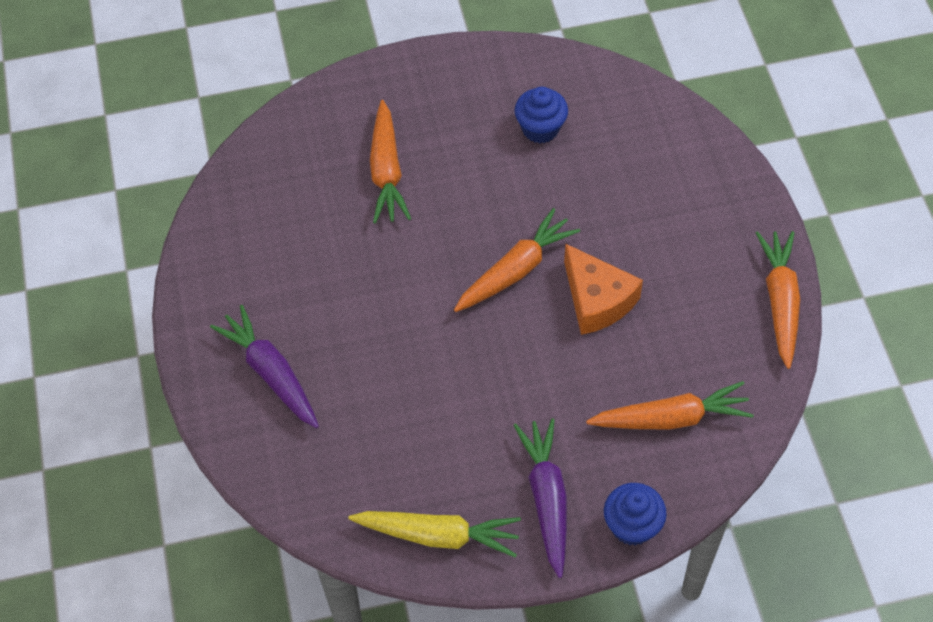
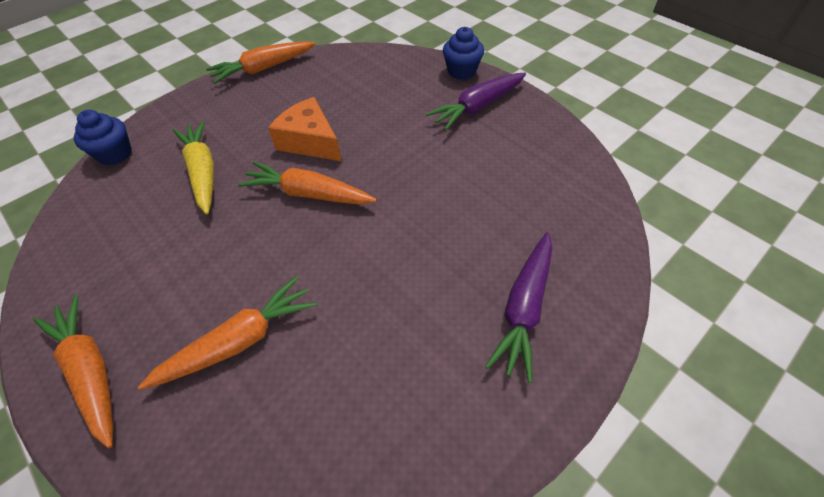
camera: 120 degrees left, 5 degrees down
yellow carrot [348,511,521,558] -> yellow carrot moved to [173,121,214,215]
blue cupcake [514,87,568,143] -> blue cupcake moved to [74,110,132,165]
orange cheese [564,244,643,335] -> orange cheese turned 75 degrees counterclockwise [268,97,342,161]
orange carrot [586,381,754,430] -> orange carrot moved to [33,295,113,448]

